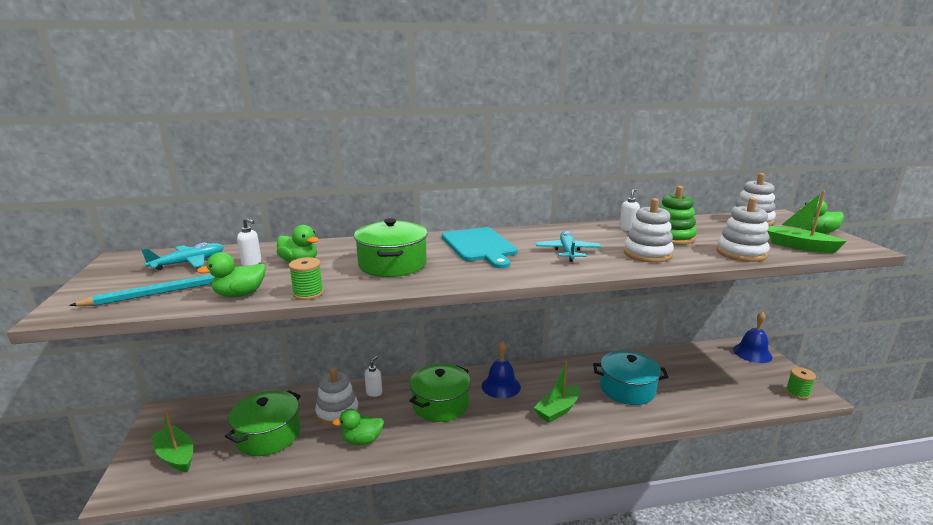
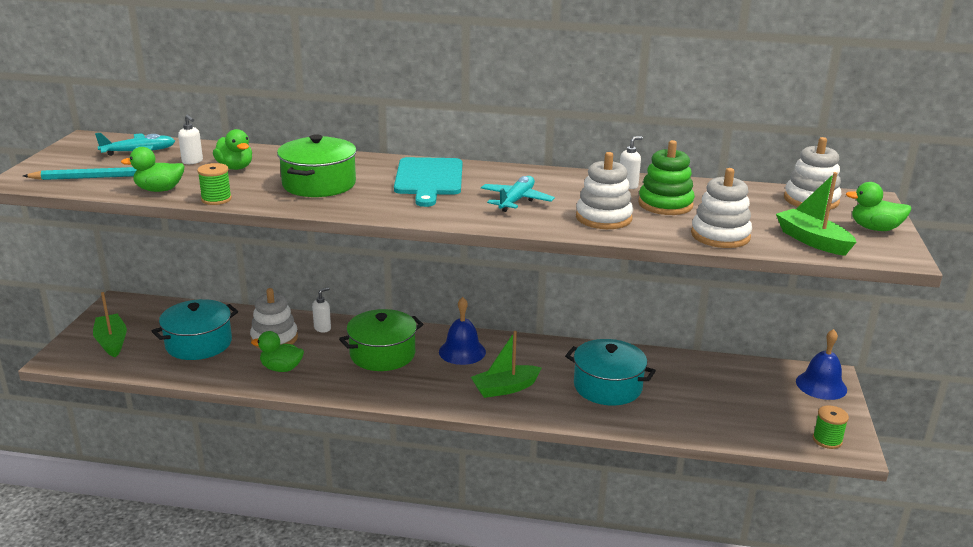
camera: 20 degrees right, 5 degrees up
green pot [225,390,301,456] -> turquoise pot [152,299,238,360]

